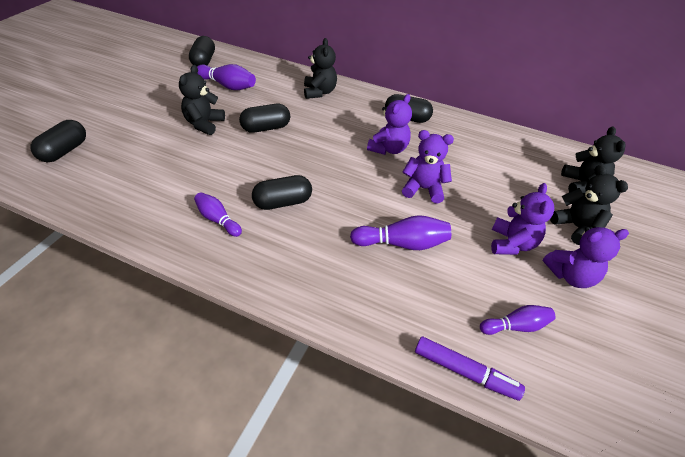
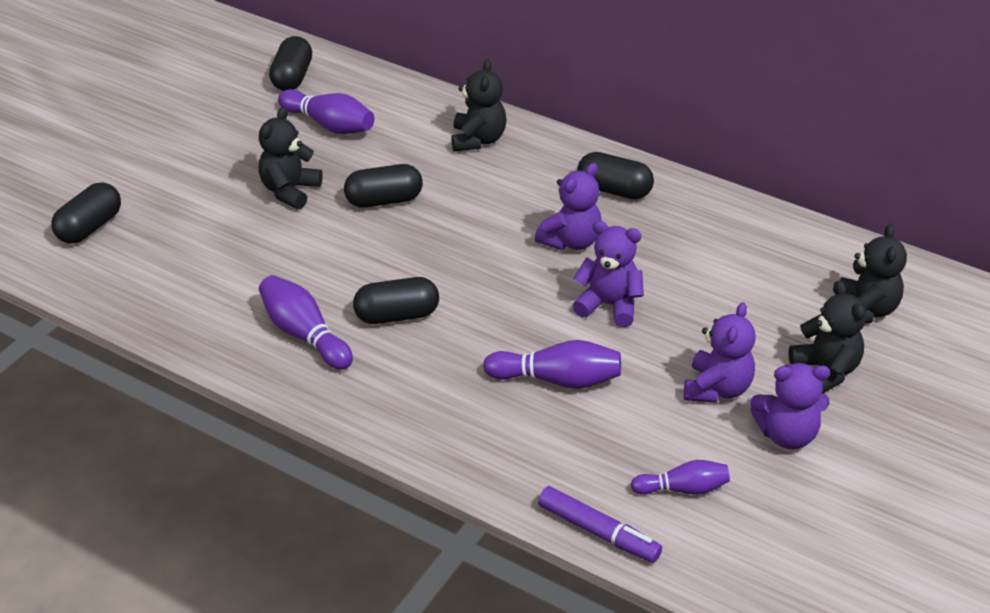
camera: 10 degrees right, 5 degrees down
purple bowling pin [194,192,242,237] -> purple bowling pin [259,275,353,370], size x1.51

